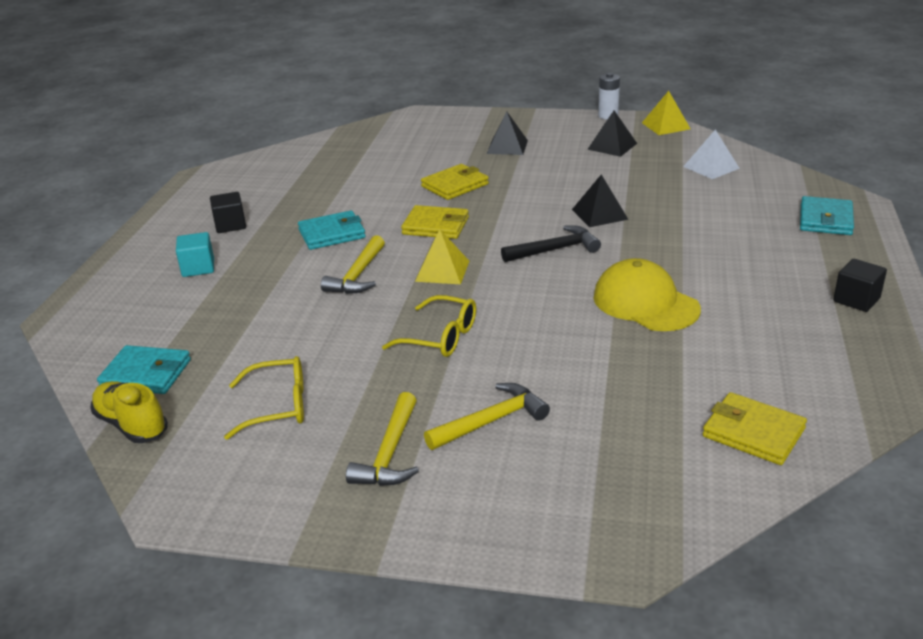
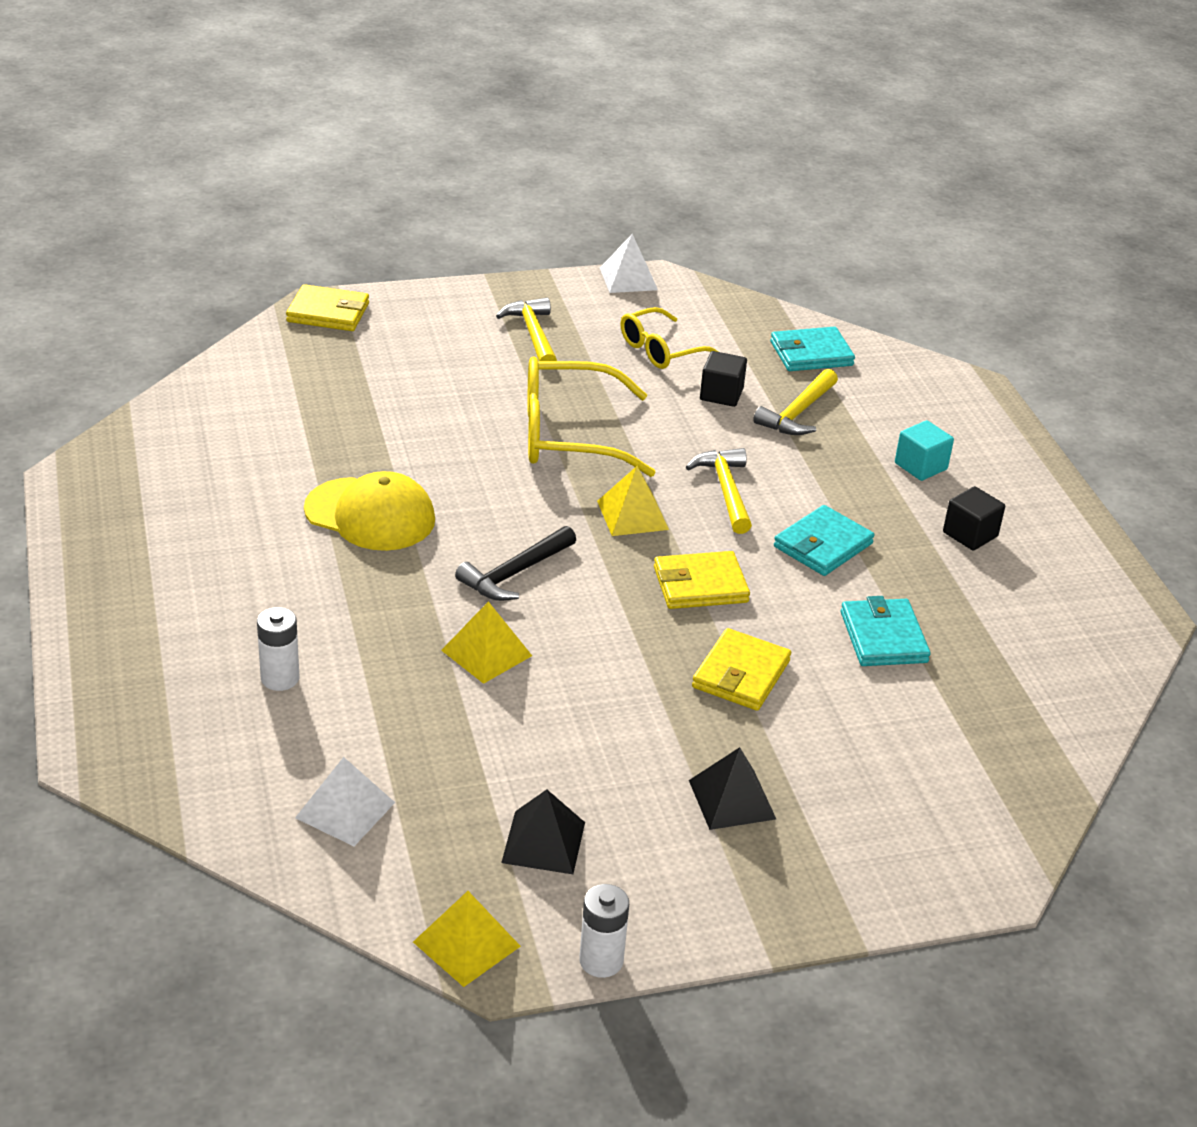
camera: 150 degrees right, 5 degrees up
yellow shoe [90,381,168,443] -> none
yellow glasses [382,295,476,357] -> yellow glasses [527,357,656,477], size x1.64
yellow hammer [424,383,550,450] -> yellow hammer moved to [753,369,838,435]
black pyramid [572,174,629,227] -> yellow pyramid [441,601,532,684]
yellow wallet [703,392,807,465] -> yellow wallet moved to [286,284,369,331]
turquoise wallet [800,196,854,235] -> turquoise wallet moved to [841,596,931,666]
black cube [833,259,887,312] -> black cube moved to [700,351,747,407]
none -> white battery [257,607,299,691]
none -> white pyramid [600,234,658,293]

